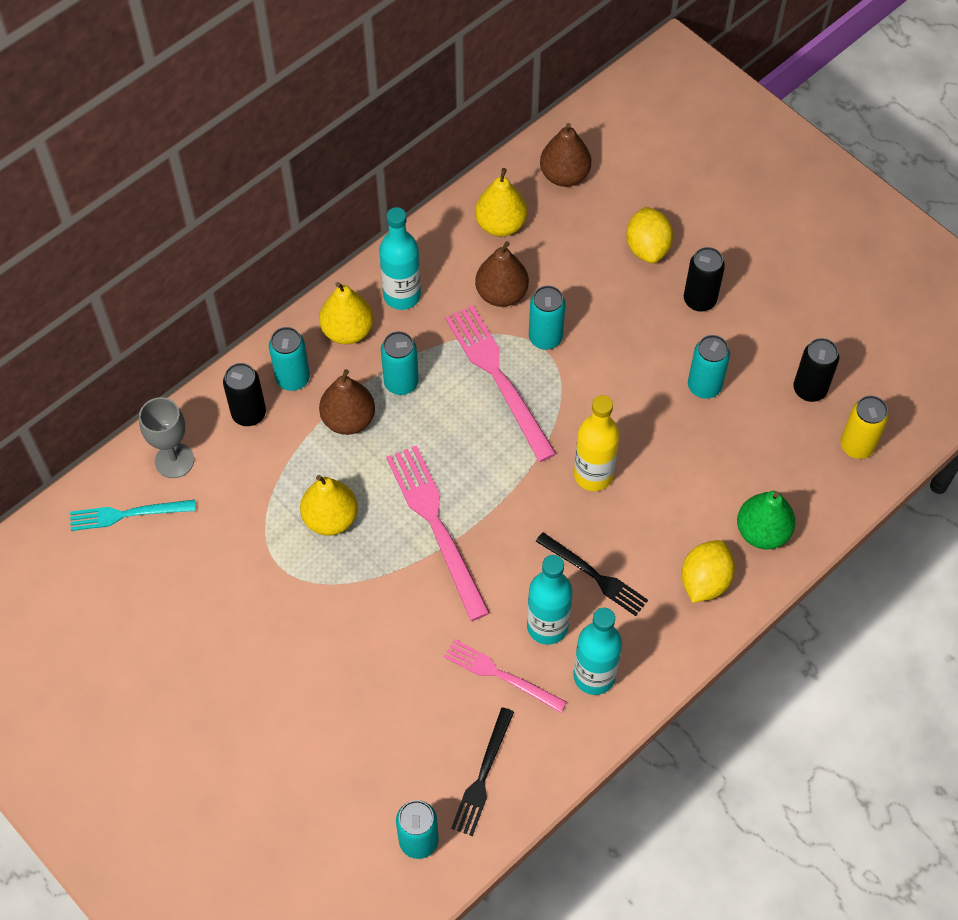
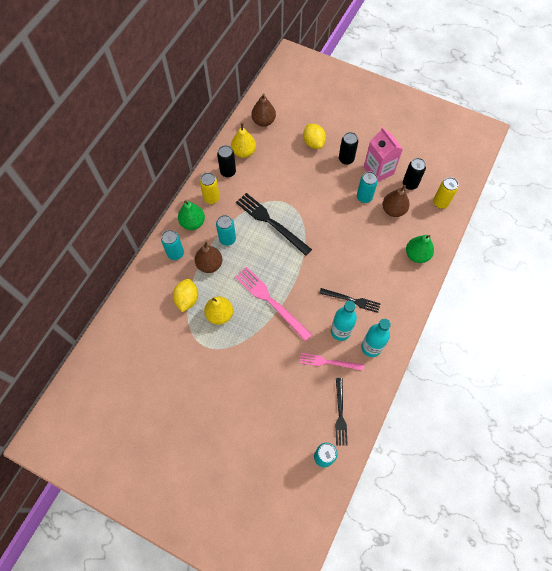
camera: 20 degrees left, 5 degrees up
turquoise fork [70,500,196,531] -> none
grey goblet [139,397,194,478] -> none
black can [223,363,266,426] -> black can moved to [217,145,236,178]
yellow pear [319,282,373,344] -> green pear [178,200,205,230]
turquoise bottle [379,207,421,310] -> yellow can [200,173,220,204]
pink fork [445,305,556,462] -> black fork [236,193,312,256]
brown pear [475,241,529,307] -> brown pear moved to [383,185,410,217]
turquoise can [529,286,566,350] -> none
yellow bottle [574,395,620,491] -> none
yellow lemon [681,540,735,603] -> yellow lemon moved to [173,279,198,312]
none -> pink carton [364,127,403,182]

